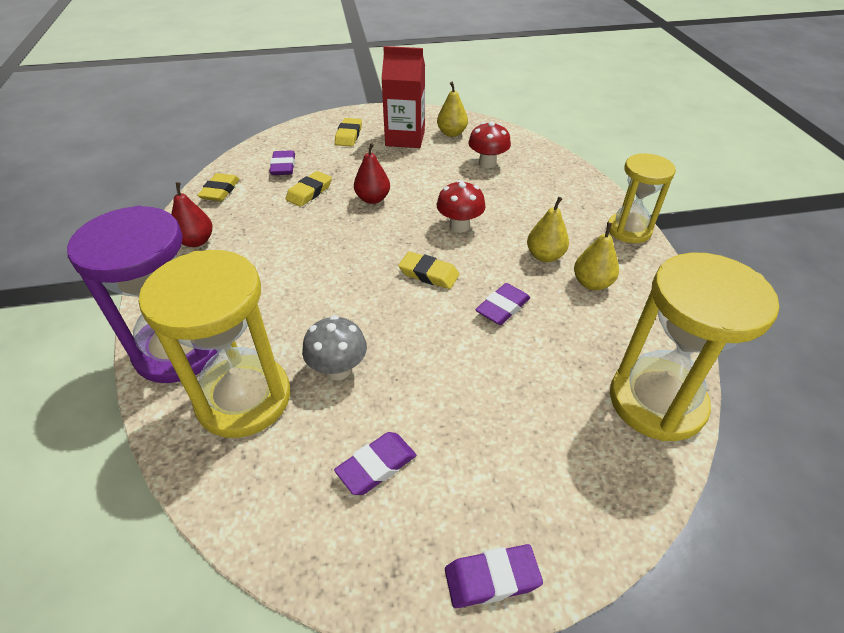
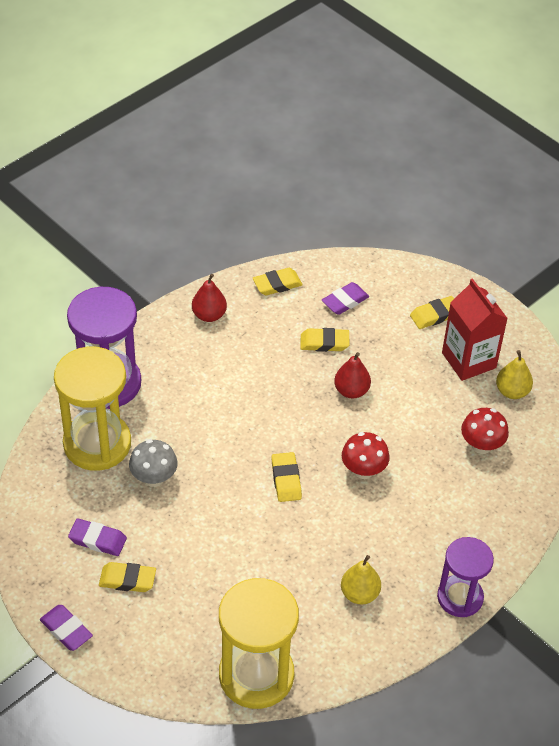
camera: 55 degrees right, 5 degrees up
purple eraser [475,283,530,325] -> none
yellow pear [527,197,569,262] -> none
yellow hourglass [608,153,676,243] -> purple hourglass [437,537,494,617]
none -> yellow eraser [99,562,156,592]

